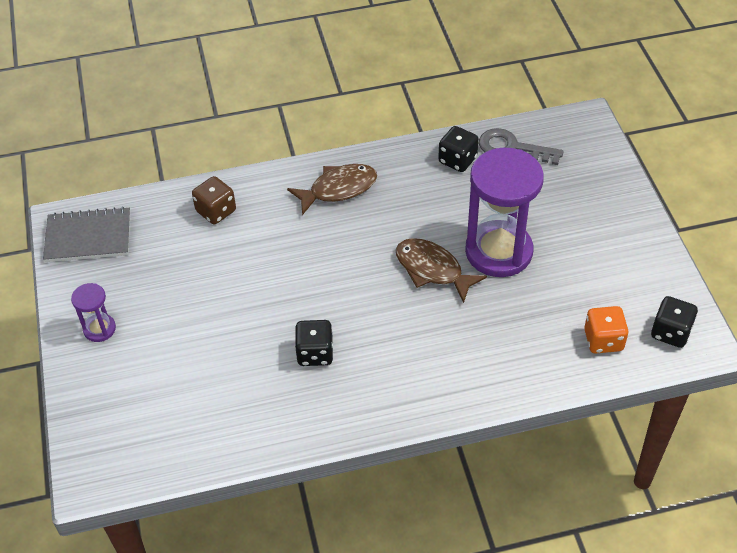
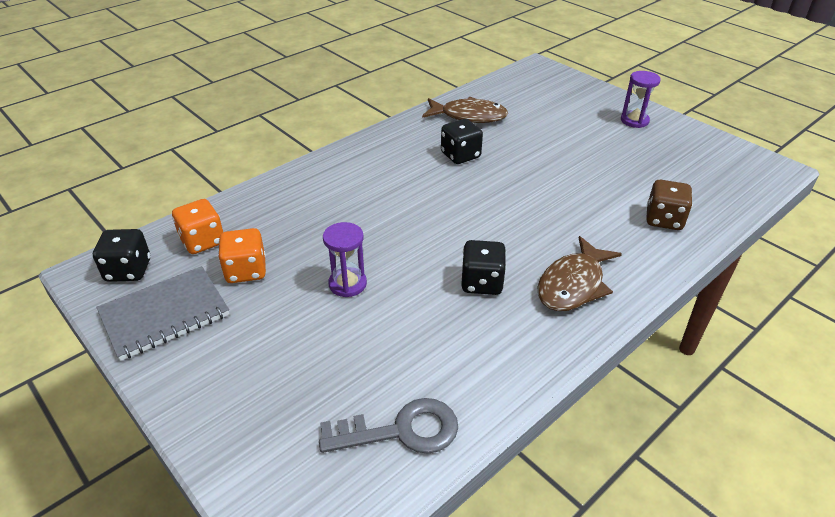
camera: 150 degrees right, 10 degrees down
grey notebook [43,207,130,262] -> grey notebook moved to [96,266,229,361]
brown fish [396,238,487,303] -> brown fish moved to [422,97,508,123]
black dice [438,126,479,172] -> black dice moved to [461,240,506,295]
purple hourglass [465,147,544,277] -> purple hourglass [323,222,367,297], size x0.46
none -> orange dice [218,228,266,283]

